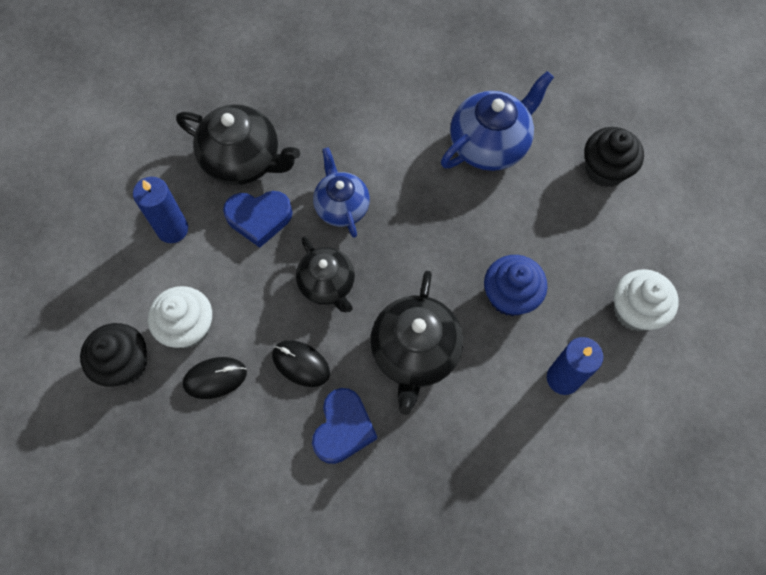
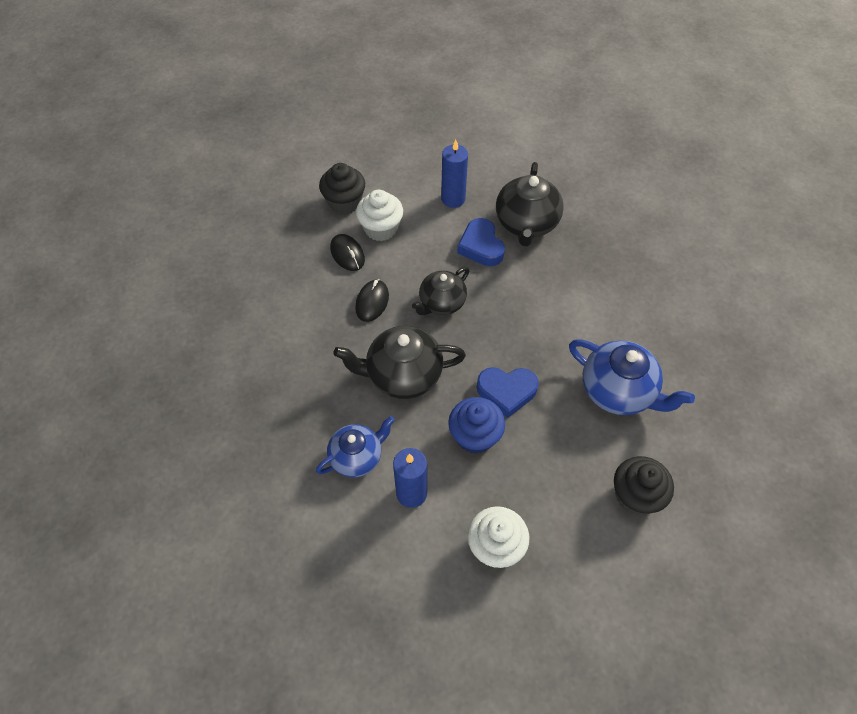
camera: 75 degrees right, 10 degrees down
blue heart [312,388,377,464] -> blue heart moved to [477,367,539,418]
blue teapot [313,147,370,238] -> blue teapot moved to [316,416,395,478]

